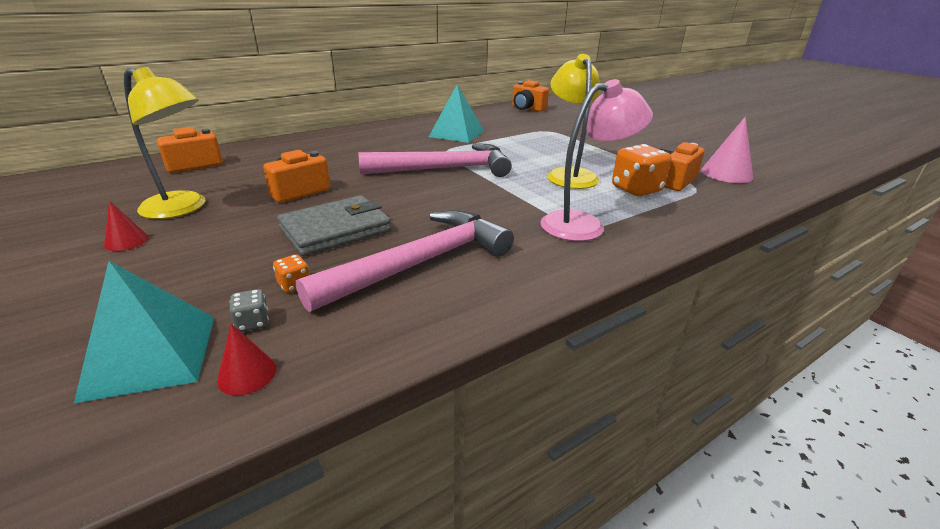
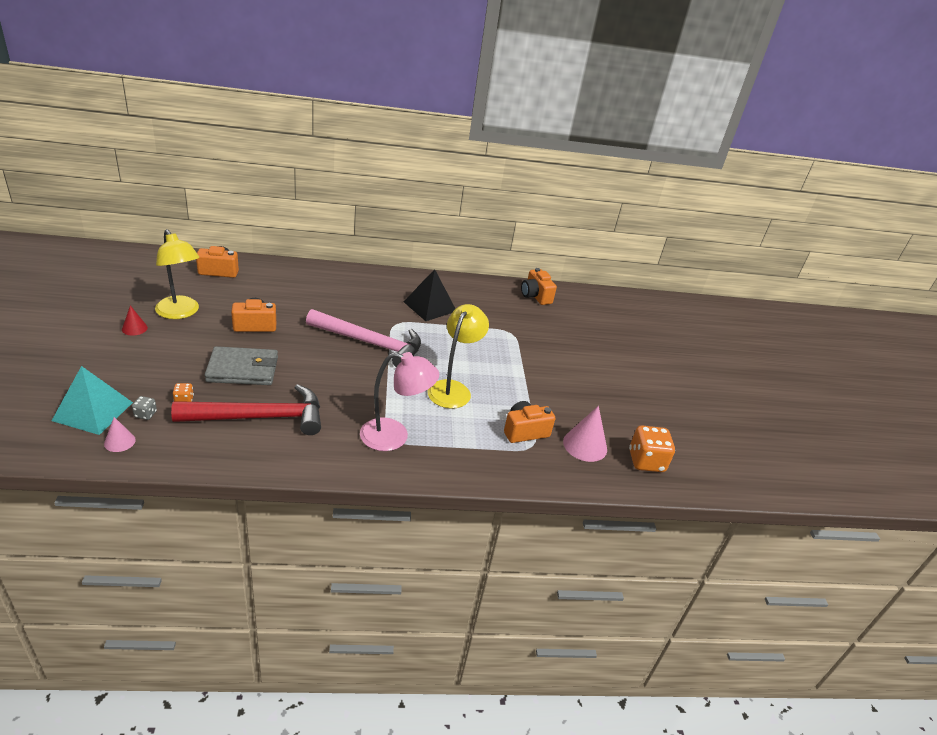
camera: 25 degrees right, 5 degrees up
red cone [217,324,276,395] -> pink cone [104,417,136,452]
pink hammer [296,210,514,312] -> red hammer [171,384,321,435]
turquoise pyramid [429,85,484,143] -> black pyramid [404,269,455,321]
orange dice [612,144,672,196] -> orange dice moved to [629,426,675,472]

